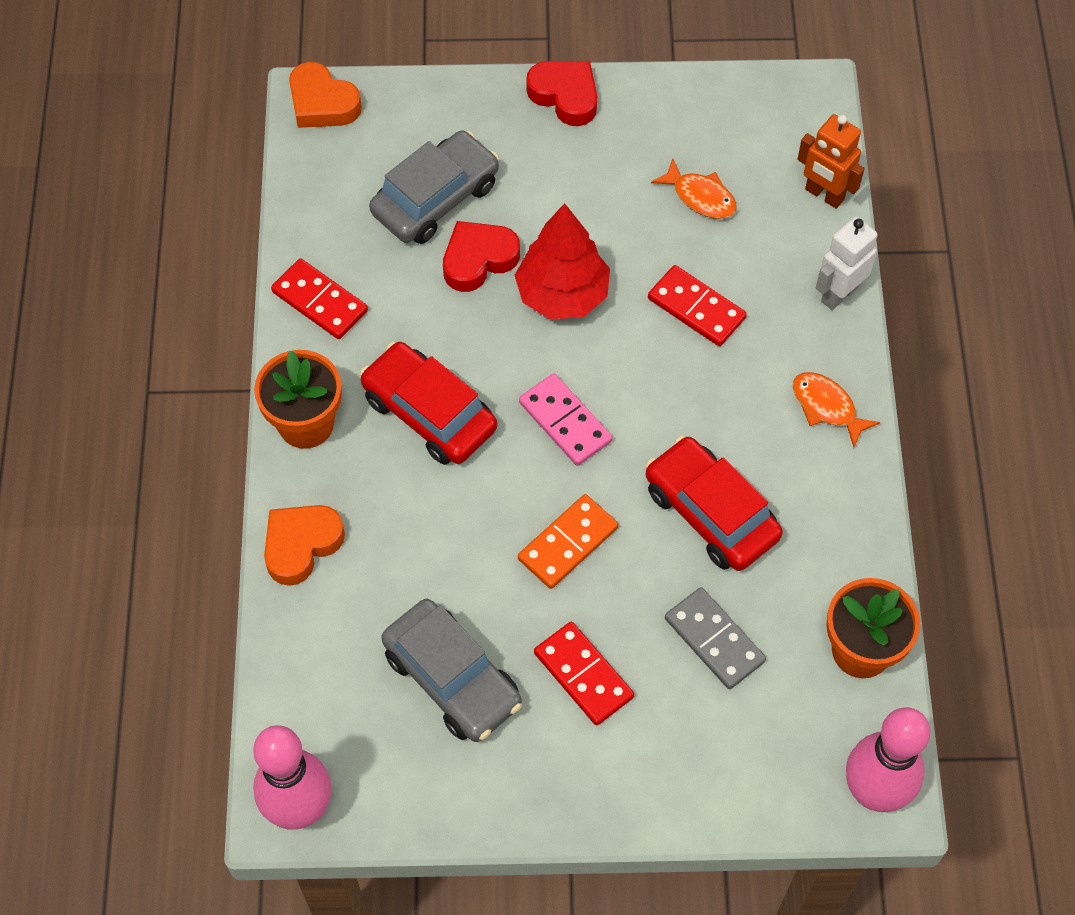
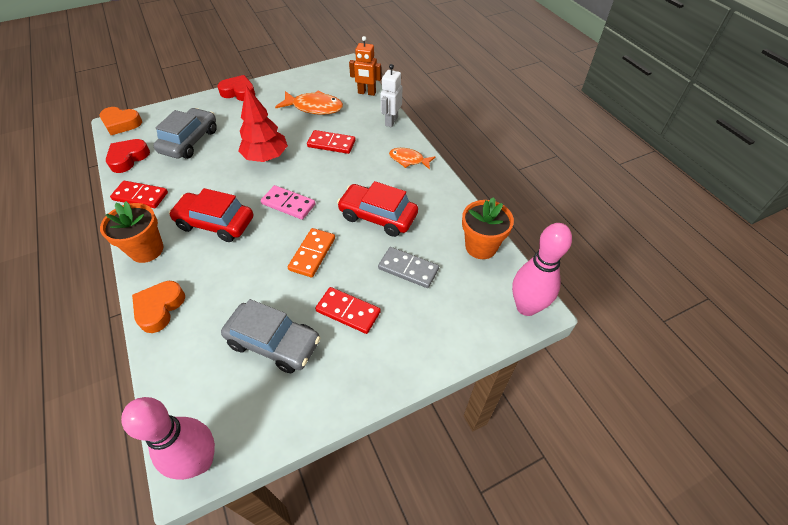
camera: 25 degrees left, 10 degrees down
red heart [443,221,520,292] -> red heart moved to [106,139,150,173]
orange fish [651,158,737,219] -> orange fish [275,90,343,115], size x1.59

